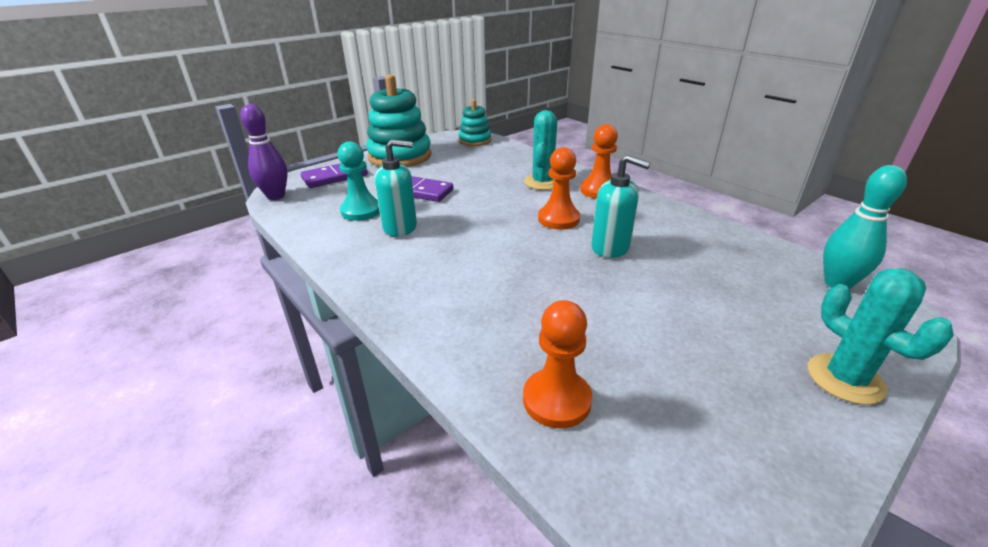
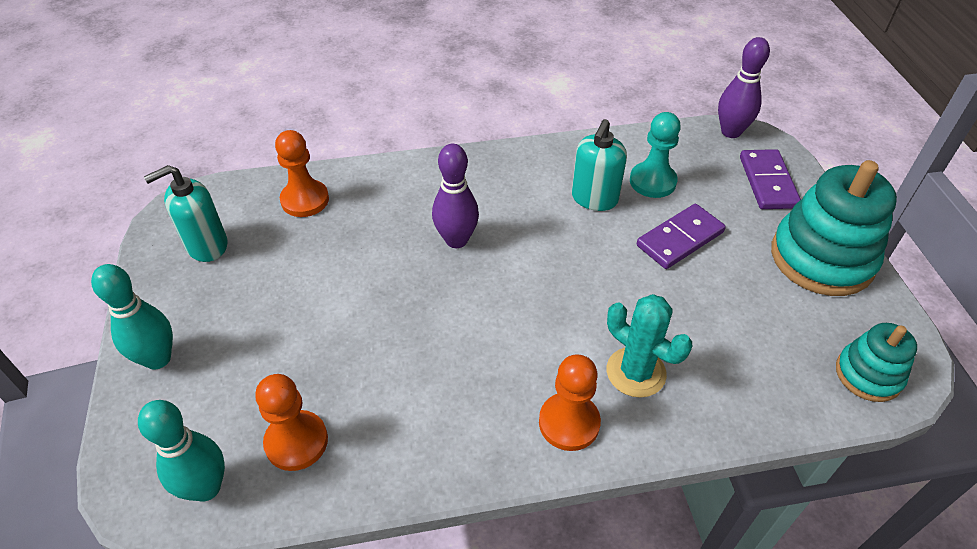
camera: 120 degrees right, 15 degrees up
orange pawn [538,147,580,230] -> orange pawn moved to [255,374,328,471]
turquoise soap dispenser [591,155,651,258] -> turquoise soap dispenser moved to [144,165,227,262]
turquoise cactus [808,269,954,405] -> turquoise bowling pin [91,264,173,370]
none -> purple bowling pin [432,144,479,248]

